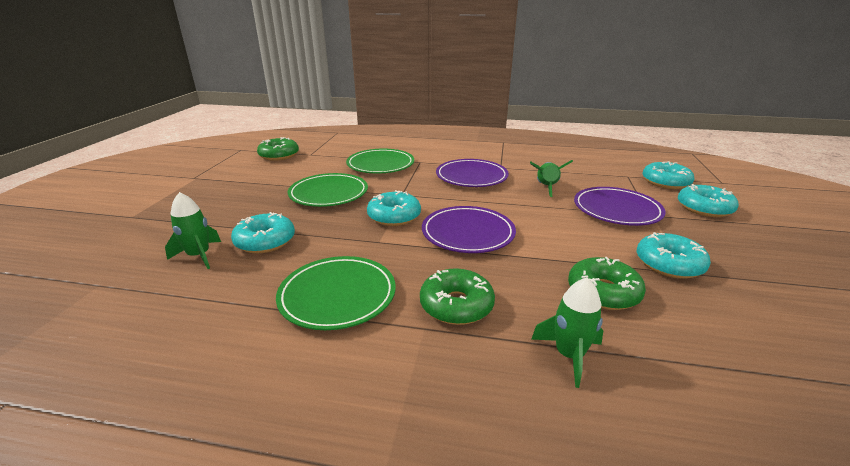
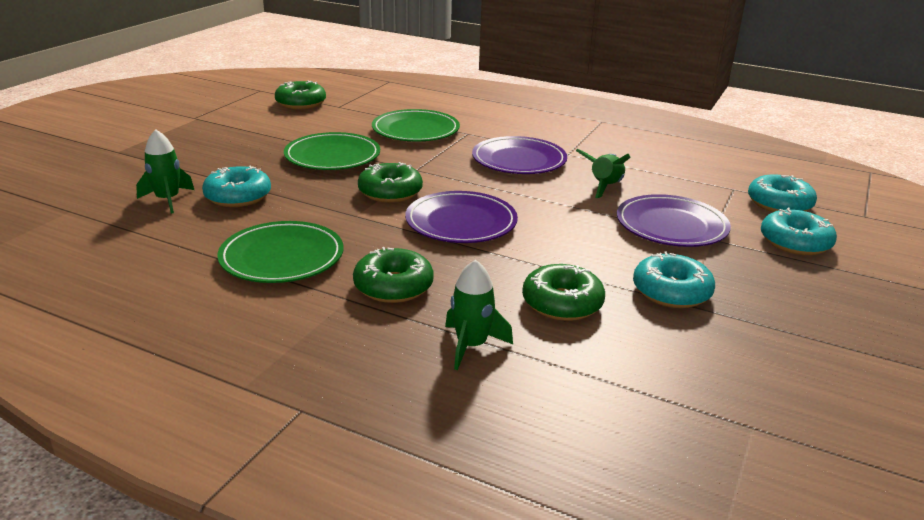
camera: 15 degrees right, 0 degrees up
turquoise donut [367,190,421,226] -> green donut [358,162,423,203]

